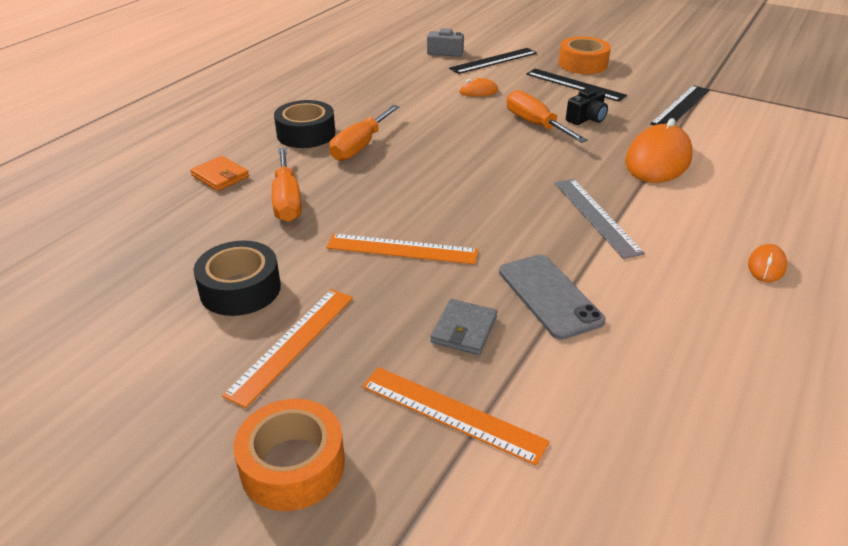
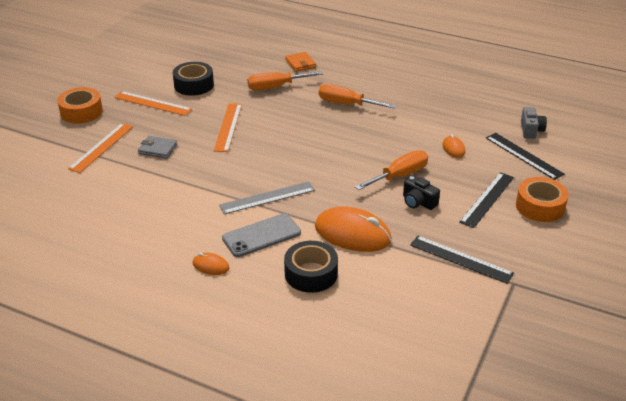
camera: 85 degrees right, 0 degrees up
orange wallet [190,156,249,191] -> orange wallet turned 60 degrees counterclockwise [285,52,316,72]
black tape [274,100,335,148] -> black tape moved to [284,241,338,293]
grey phone [499,254,606,340] -> grey phone moved to [222,213,301,257]

